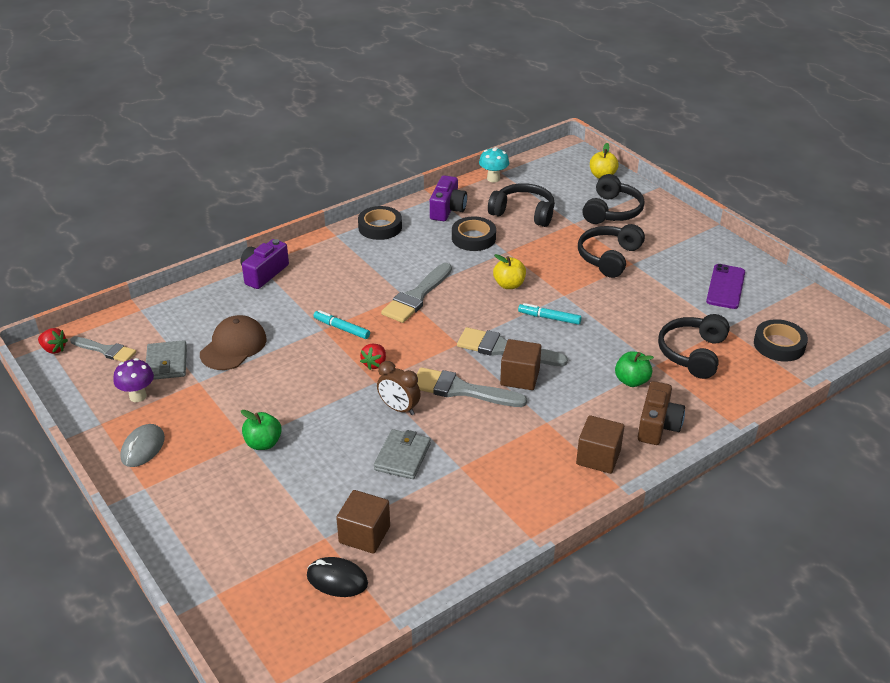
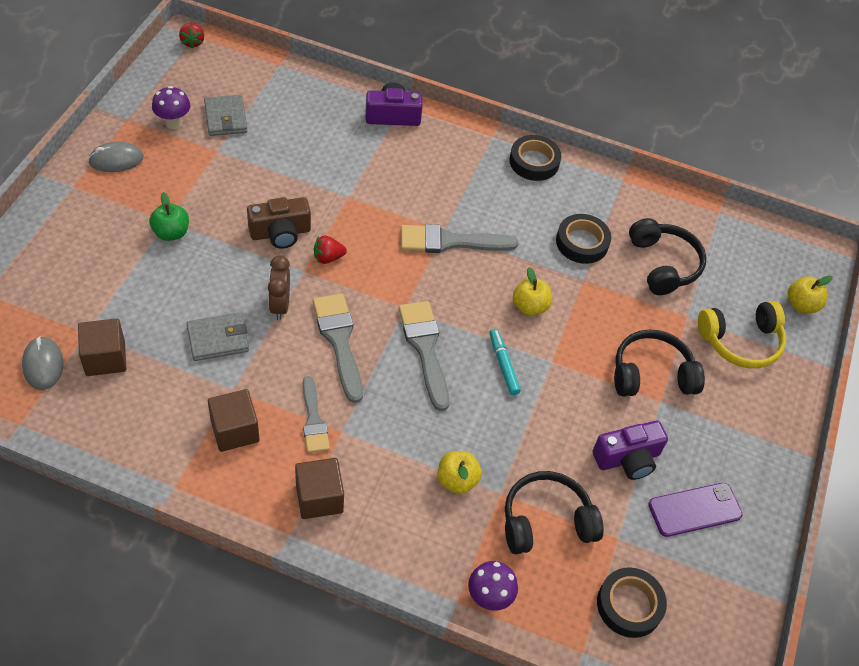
camera: 50 degrees right, 15 degrees up
grey brush [70,336,136,362] -> grey brush moved to [303,376,330,453]
grey wallet [146,340,187,380] -> grey wallet turned 60 degrees counterclockwise [204,95,248,136]
brown cap [200,315,267,370] -> none
black mouse [307,557,368,597] -> grey mouse [22,336,64,390]
turquoise marker [314,310,370,339] -> none
purple camera [430,175,467,221] -> purple camera moved to [592,421,668,480]
turquoise mushroom [479,147,509,182] -> none
brown cube [500,339,541,390] -> brown cube moved to [208,389,259,452]
black headphones [582,174,645,224] -> yellow headphones [698,301,786,368]
green apple [615,351,654,387] -> yellow apple [437,451,482,494]
brown camera [638,381,685,445] -> brown camera moved to [247,197,311,249]
none -> purple mushroom [468,561,518,611]

